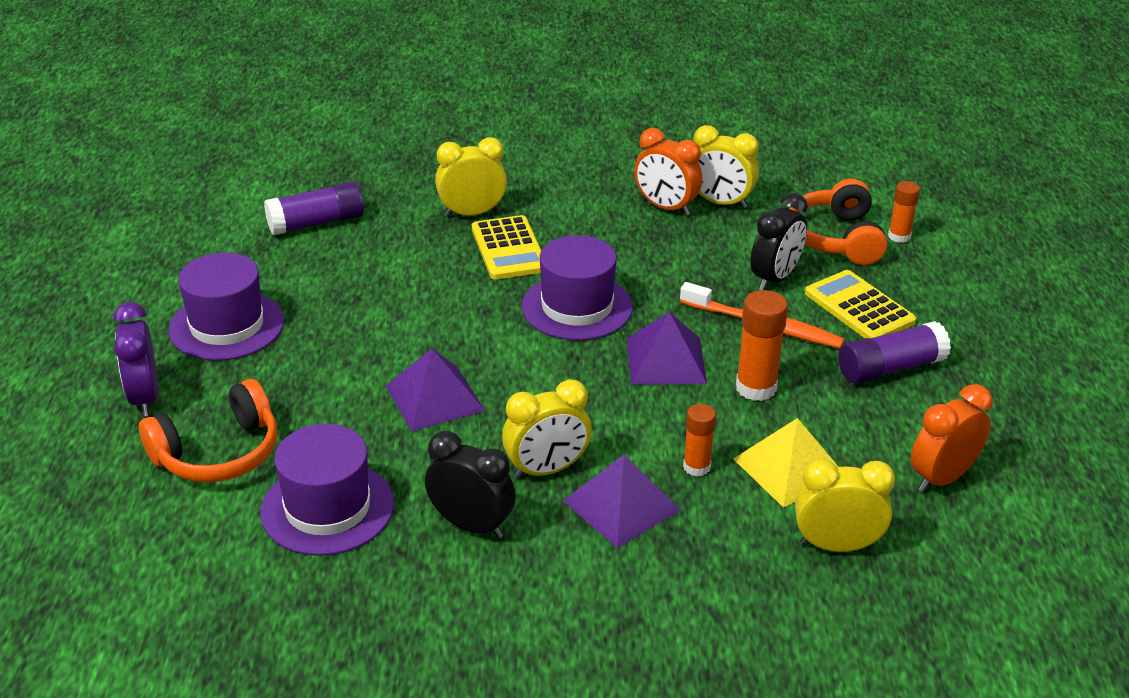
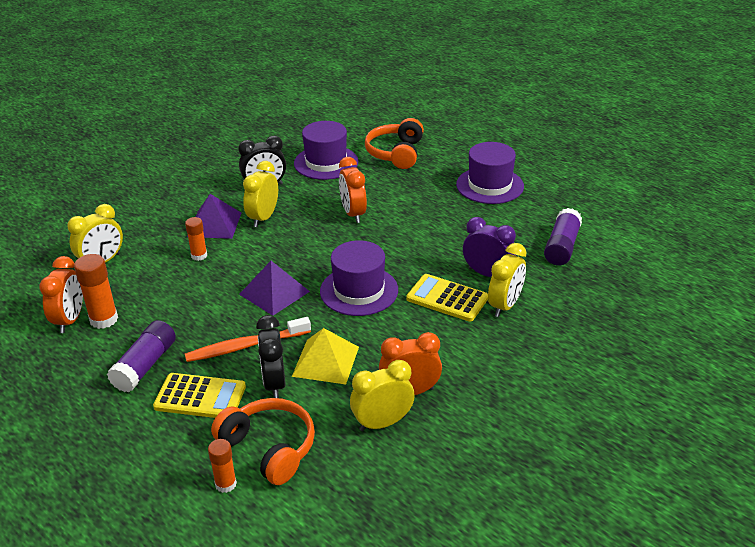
camera: 135 degrees right, 0 degrees up
purple clock [114,302,159,417] -> purple clock moved to [463,217,516,277]
purple pyramid [386,349,485,431] -> orange clock [339,157,367,223]
yellow pyramid [733,418,839,507] -> yellow pyramid moved to [292,328,359,384]
orange glue stick [736,290,788,401] -> orange glue stick moved to [74,254,118,329]

